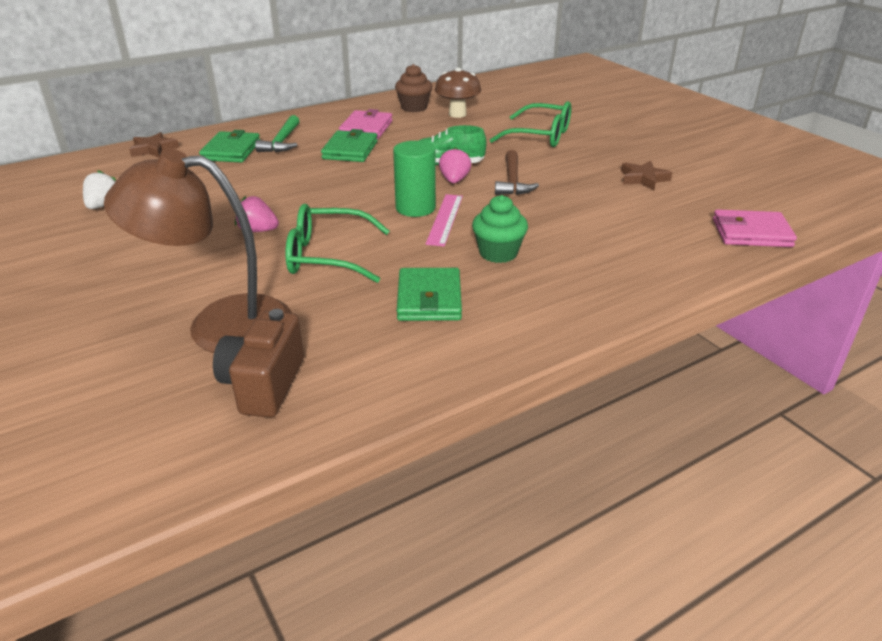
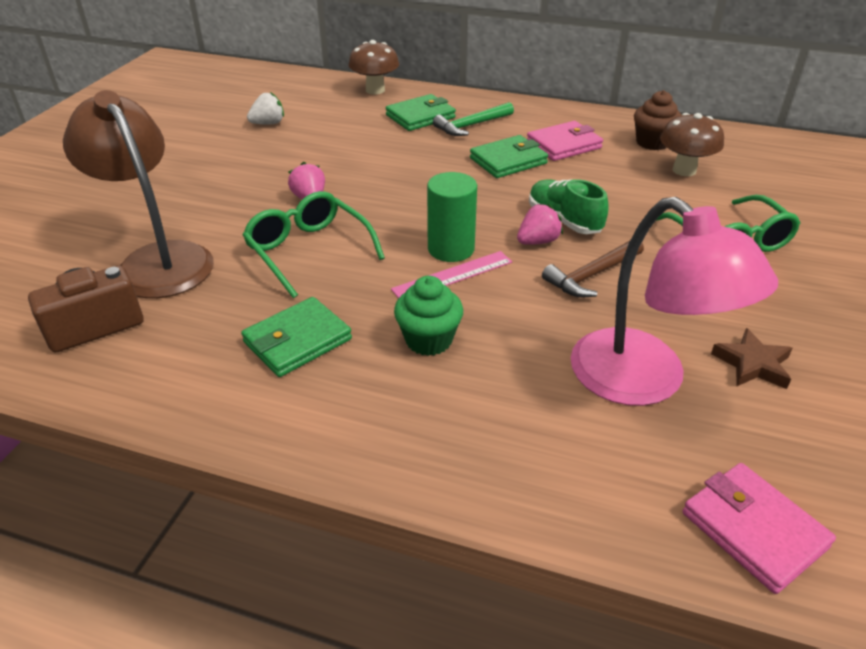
camera: 50 degrees right, 5 degrees up
brown star [129,132,179,158] -> brown mushroom [348,40,399,95]
none -> pink lamp [571,197,778,406]

